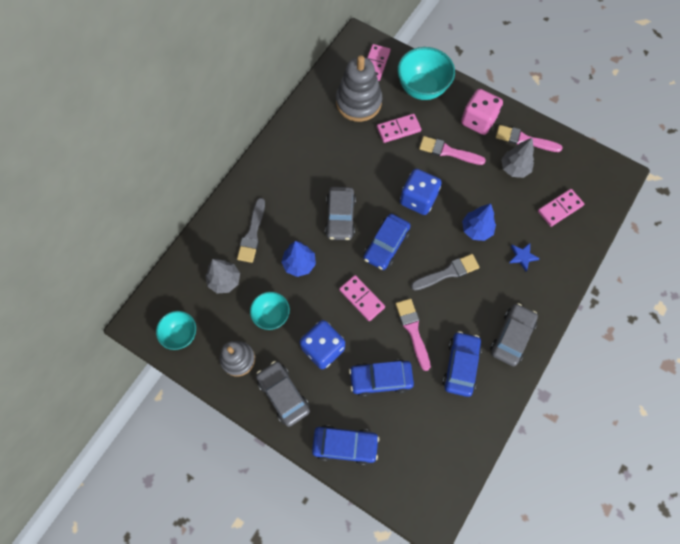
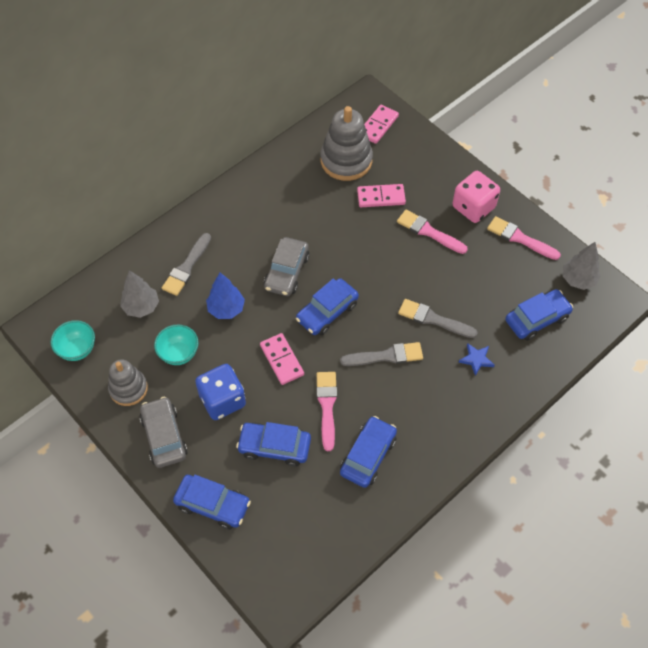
camera: 15 degrees right, 10 degrees down
turquoise bowl [397,47,455,100] -> none
blue dice [400,169,442,215] -> none
blue tree [462,203,496,241] -> grey brush [398,299,478,338]
grey car [490,303,538,366] -> none
grey tree [501,138,534,178] -> grey tree moved to [563,242,601,290]
pink domino [538,189,584,227] -> blue car [505,289,573,341]

